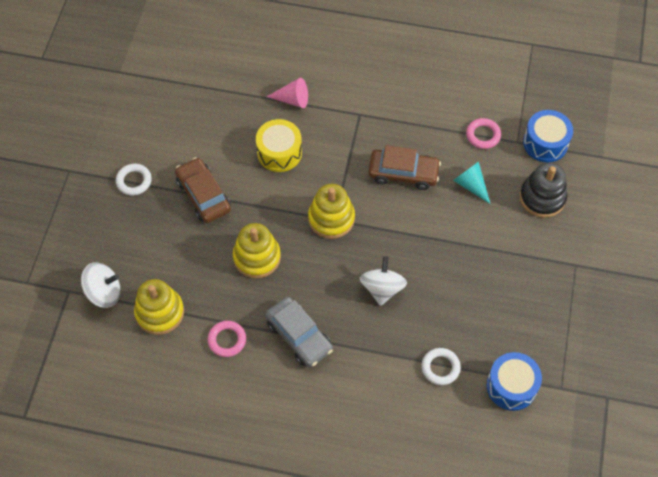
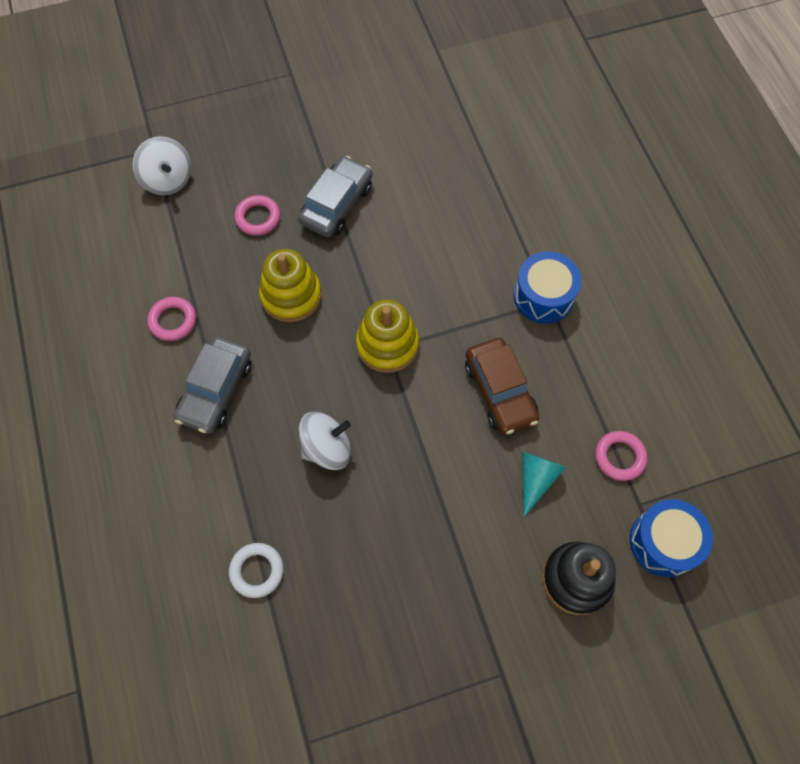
camera: 60 degrees right, 5 degrees up
white ring [116,164,152,195] -> none
yellow stacking toy [134,279,184,335] -> none
brown car [175,157,231,223] -> grey car [298,156,372,237]
yellow drum [256,119,302,172] -> none
pink cone [266,78,308,108] -> none
blue drum [487,352,542,411] -> blue drum moved to [514,252,582,323]
none -> pink ring [234,195,280,235]

